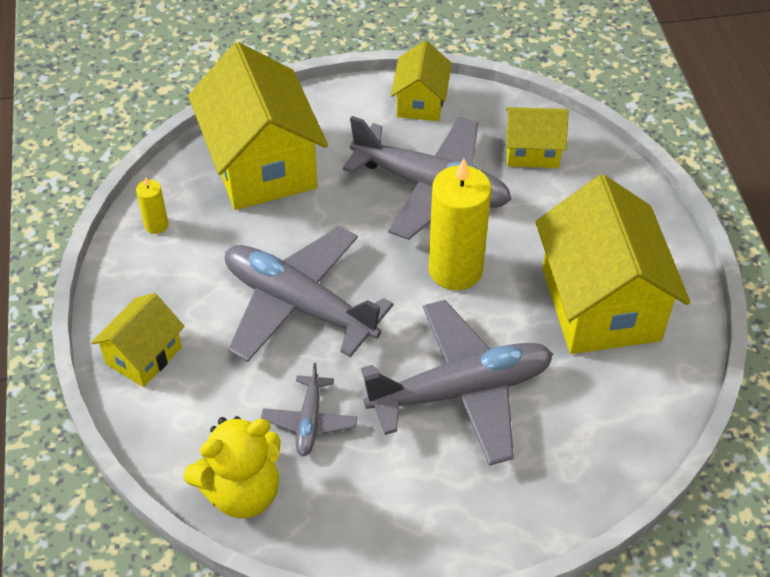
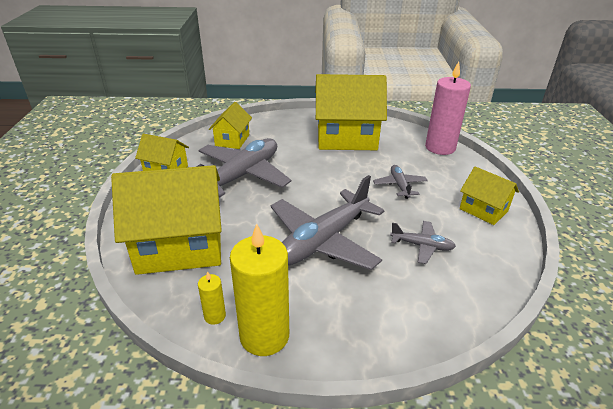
camera: 80 degrees left, 15 degrees down
yellow house [91,293,185,387] -> yellow house moved to [460,166,519,225]
yellow teddy bear [184,416,281,518] -> none
grey plane [361,300,553,466] -> grey plane [373,165,428,199], size x0.48
yellow candle [429,159,491,290] -> yellow candle moved to [230,223,289,356]
none -> pink candle [425,62,471,155]

